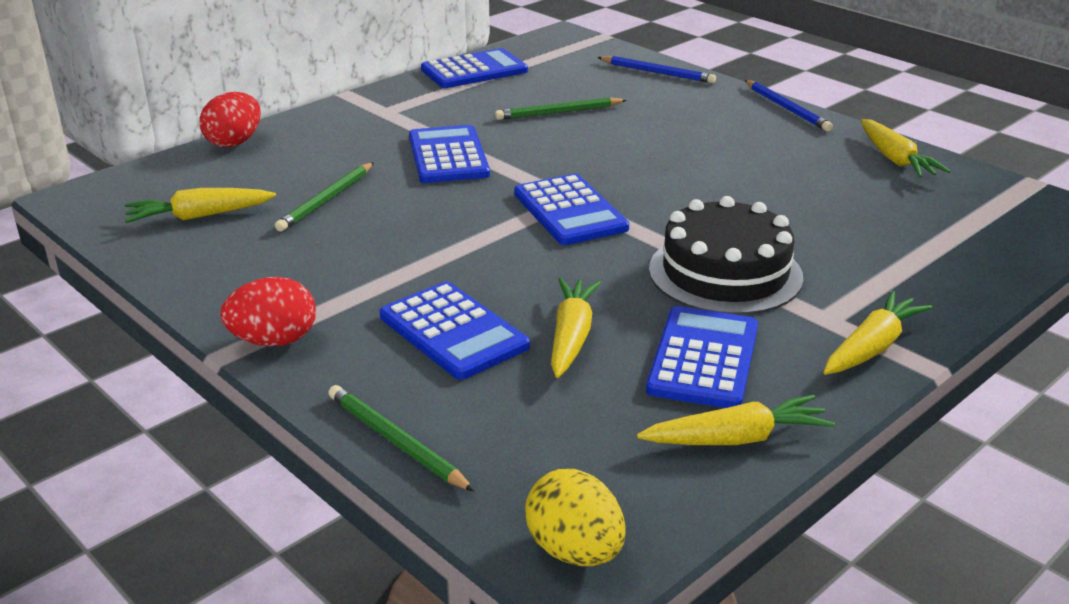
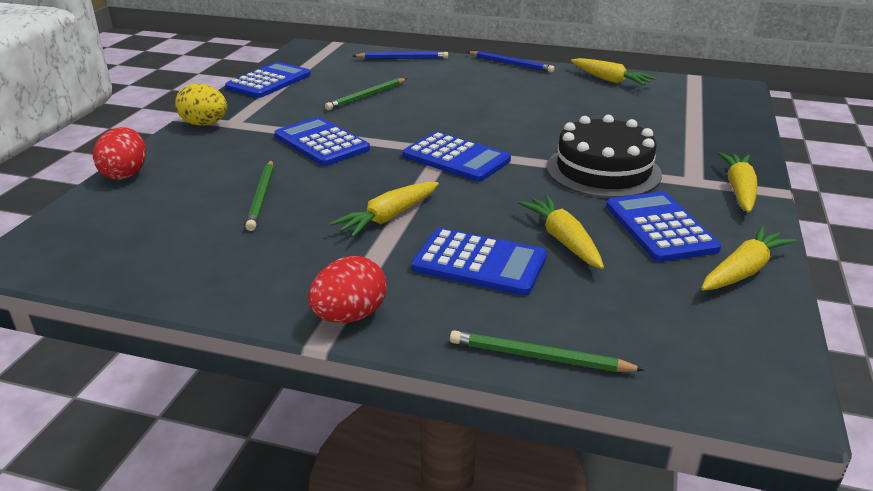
camera: 30 degrees left, 0 degrees up
yellow carrot [125,188,276,223] -> yellow carrot moved to [330,182,439,237]
yellow egg [525,469,626,566] -> yellow egg moved to [175,83,227,126]

